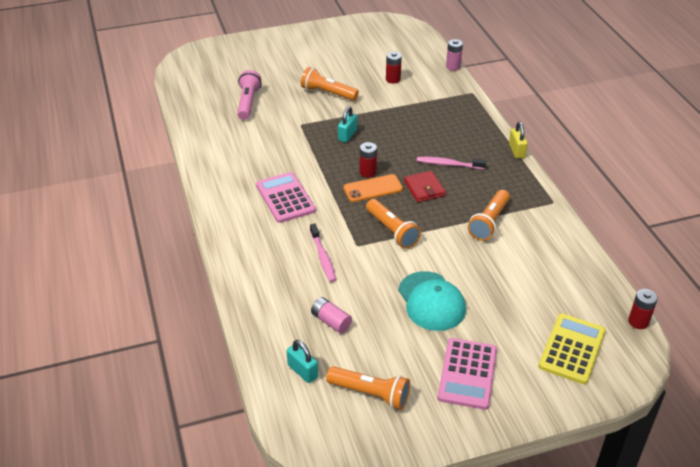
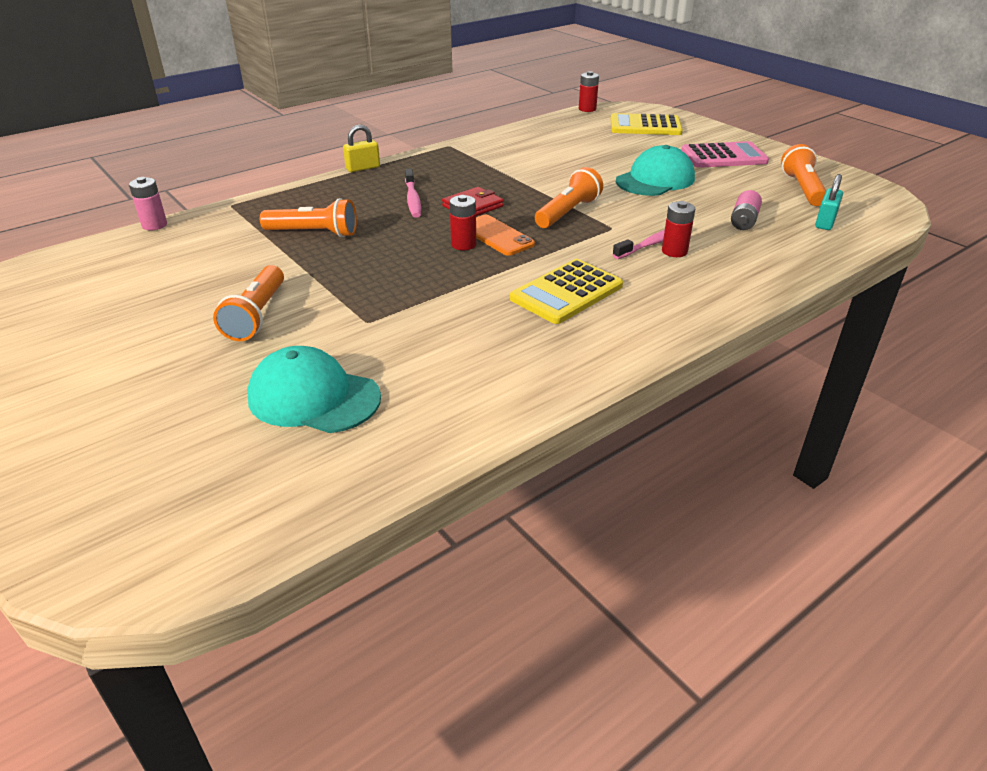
camera: 110 degrees left, 5 degrees down
pink flashlight [237,70,262,120] -> turquoise cap [247,346,381,433]
pink calculator [256,172,316,223] -> yellow calculator [510,259,623,324]
turquoise padlock [338,106,357,142] -> none
red battery [386,52,402,84] -> red battery moved to [662,201,695,257]
orange flashlight [468,190,510,241] -> orange flashlight moved to [260,198,357,237]

